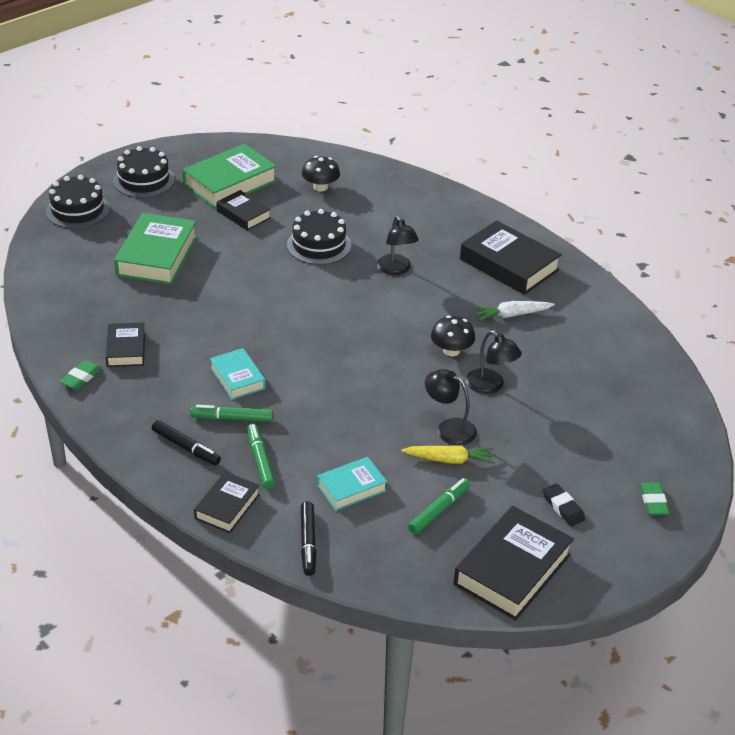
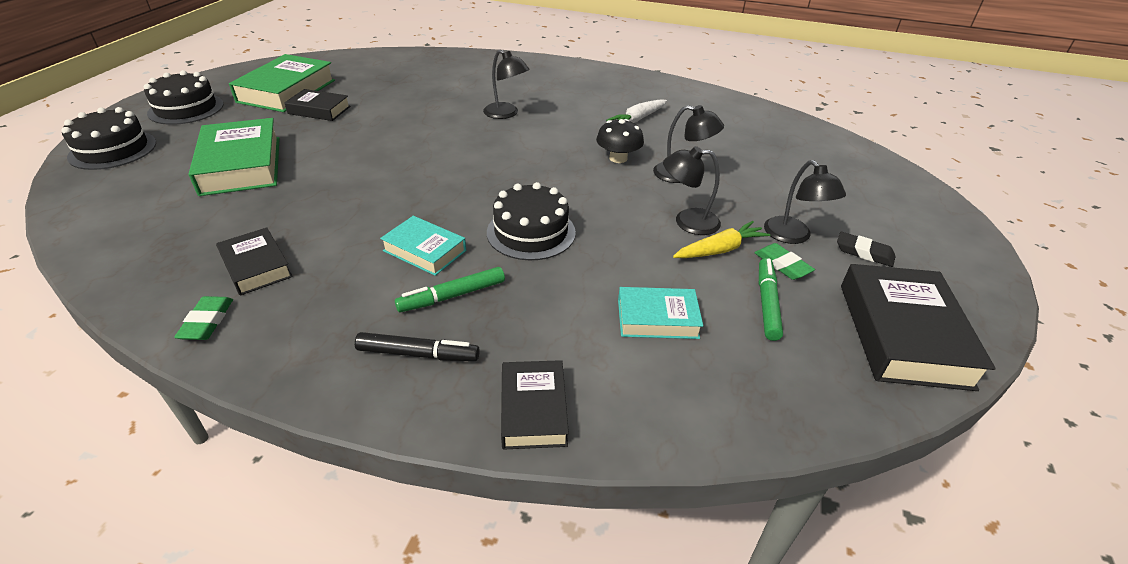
camera: 30 degrees left, 0 degrees up
green marker [247,424,275,489] -> none
black cake [287,209,351,265] -> black cake moved to [487,182,576,260]
black marker [301,501,317,576] -> none
black mushroom [302,156,340,191] -> none
turquoise book [317,457,387,511] -> turquoise book turned 60 degrees clockwise [618,287,703,339]
black book [460,220,562,295] -> none
green eraser [640,482,669,515] -> green eraser moved to [755,243,815,280]
none -> black lamp [764,160,846,244]

